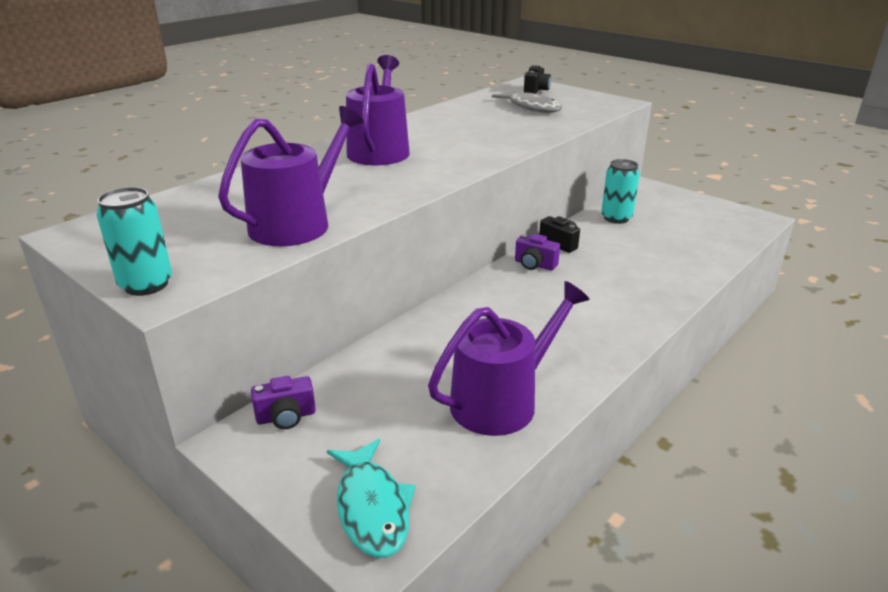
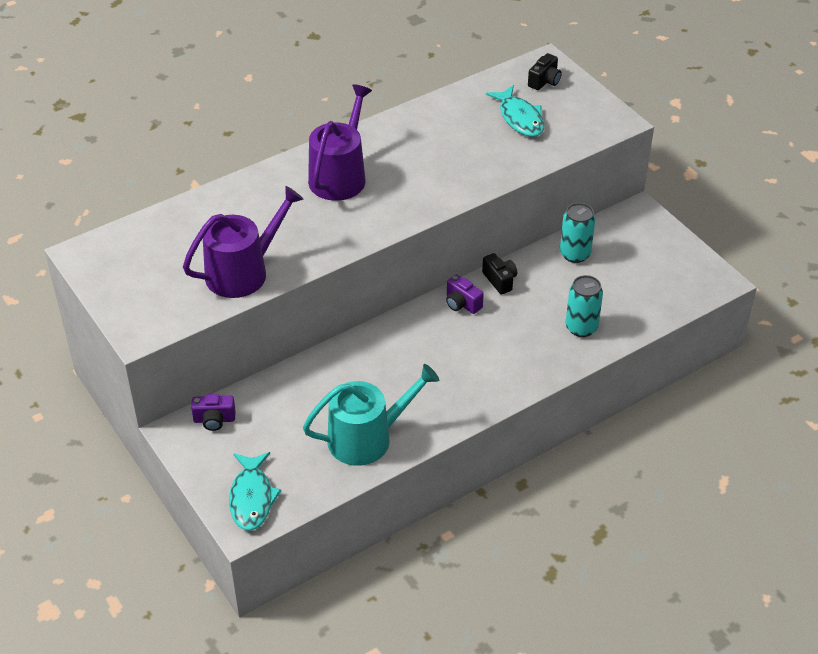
camera: 15 degrees right, 15 degrees up
turquoise can [96,187,172,296] -> turquoise can moved to [566,275,603,337]
purple watering can [428,281,590,436] -> turquoise watering can [303,364,439,466]
grey fish [492,90,562,113] -> turquoise fish [486,85,544,137]

